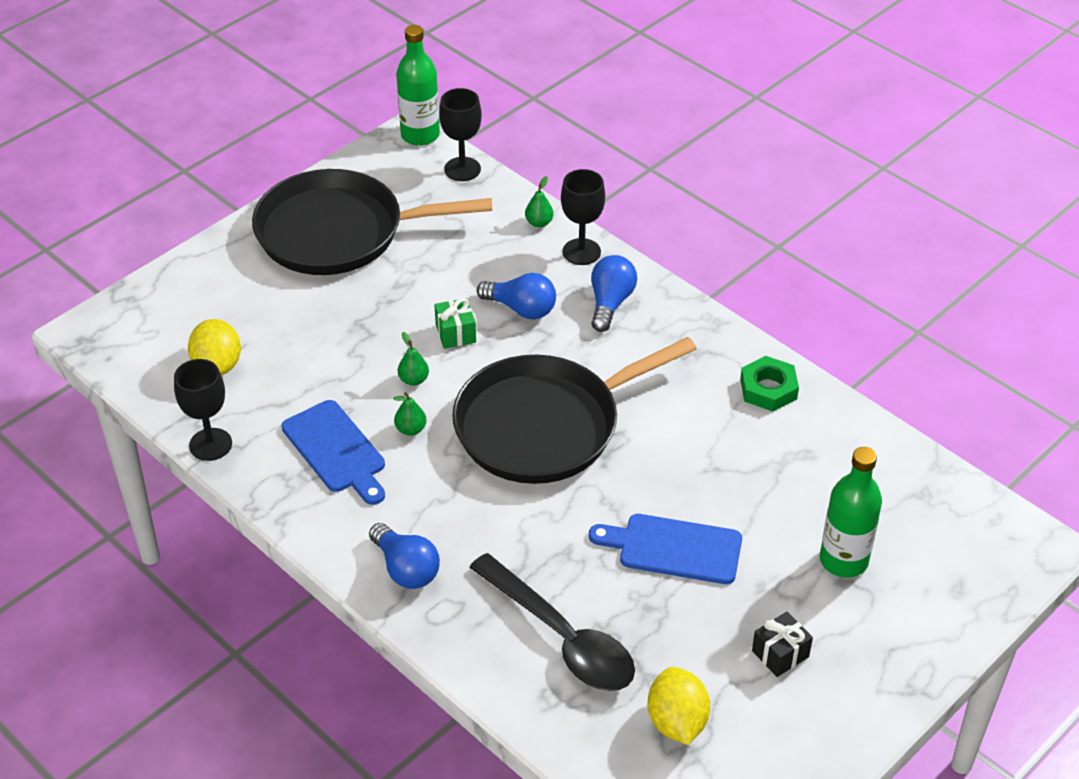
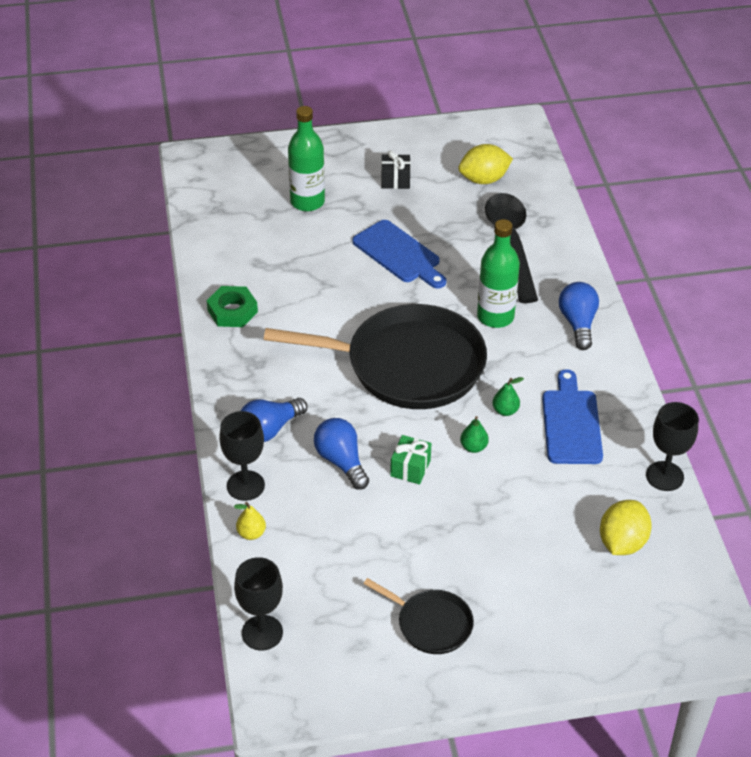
camera: 145 degrees left, 0 degrees up
black pan [252,169,492,275] -> black pan [364,578,474,654], size x0.47
green bottle [396,25,440,146] -> green bottle moved to [477,219,520,328]
green pear [525,176,554,227] -> yellow pear [234,502,266,540]
yellow lemon [647,667,710,745] -> yellow lemon turned 45 degrees clockwise [458,144,513,184]

